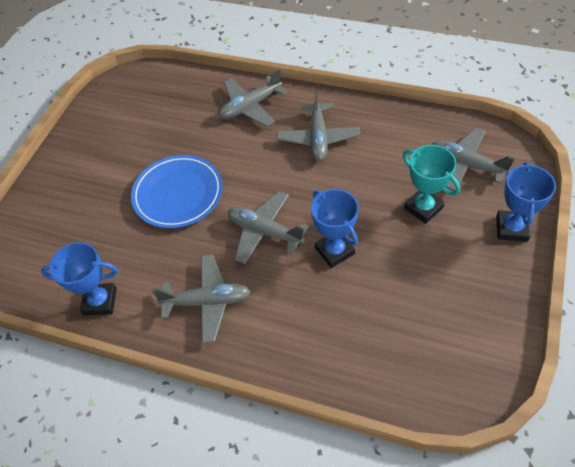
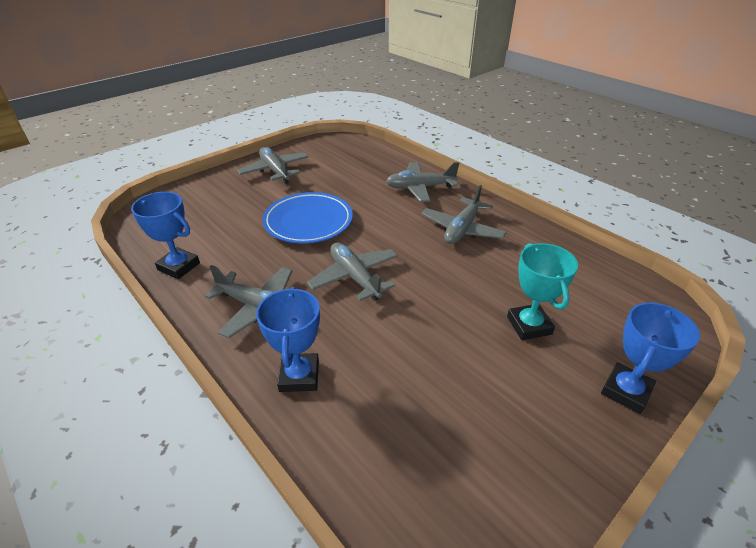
camera: 25 degrees right, 15 degrees down
blue trophy [311,189,359,268] -> blue trophy moved to [256,287,320,392]
grey plane [431,128,515,191] -> grey plane moved to [237,147,309,184]

